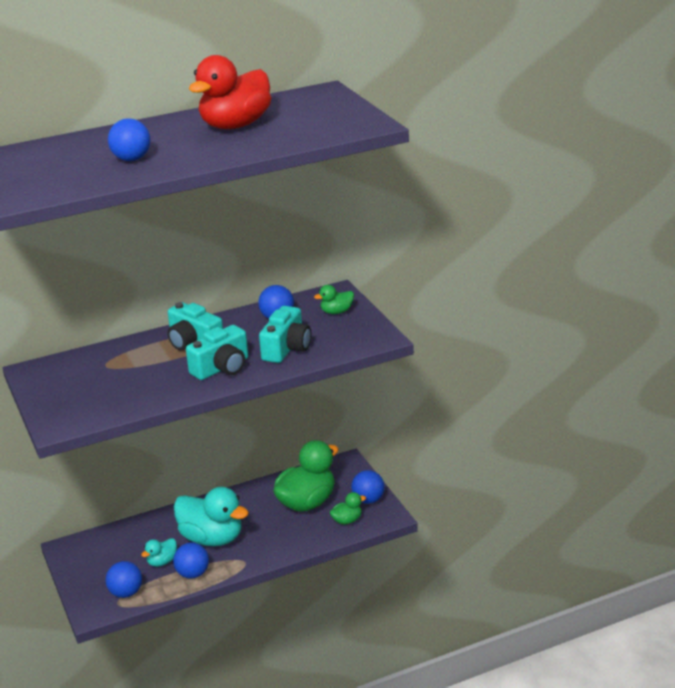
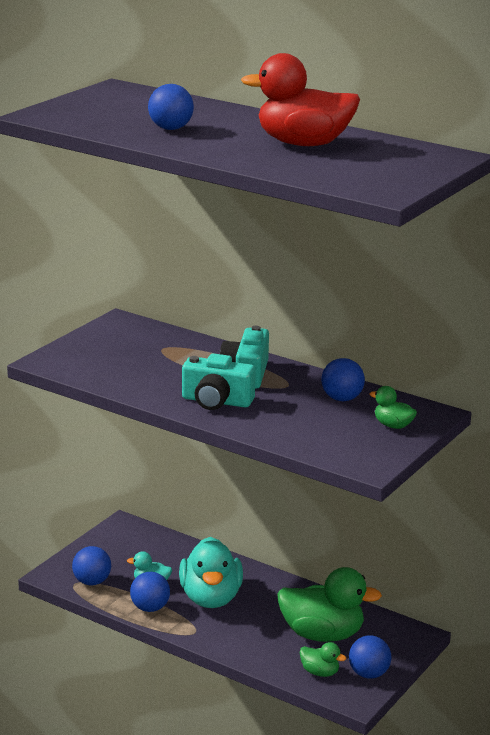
camera: 55 degrees right, 5 degrees down
turquoise camera [259,306,311,363] -> none

